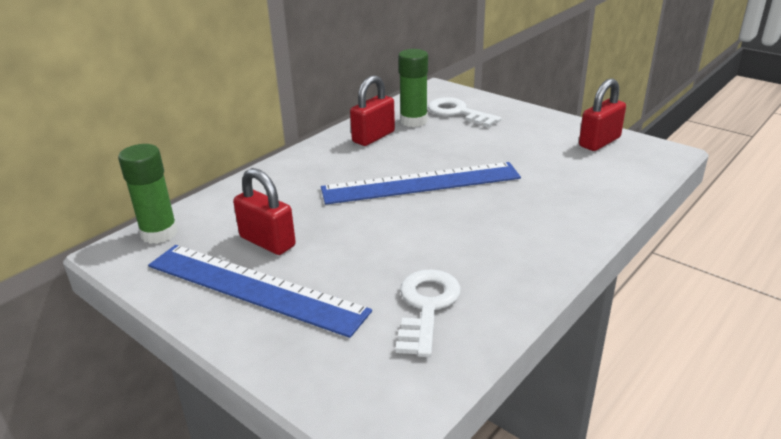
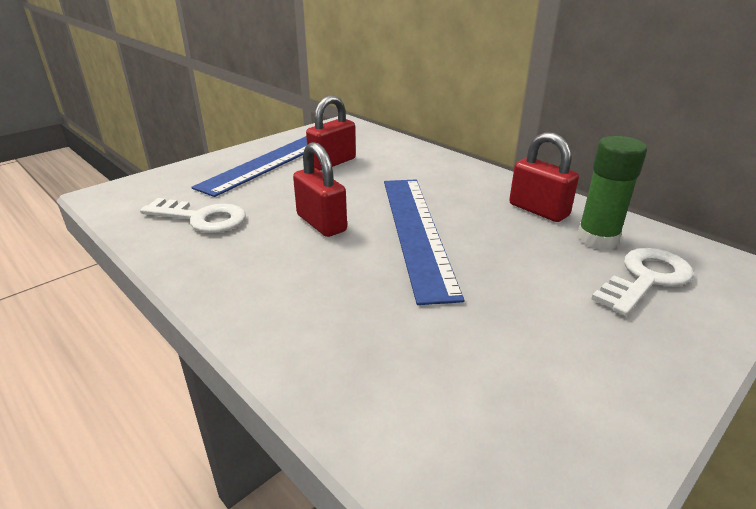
camera: 95 degrees right, 0 degrees up
green glue stick [118,144,178,244] -> none
red padlock [579,79,626,151] -> red padlock moved to [293,142,347,237]

